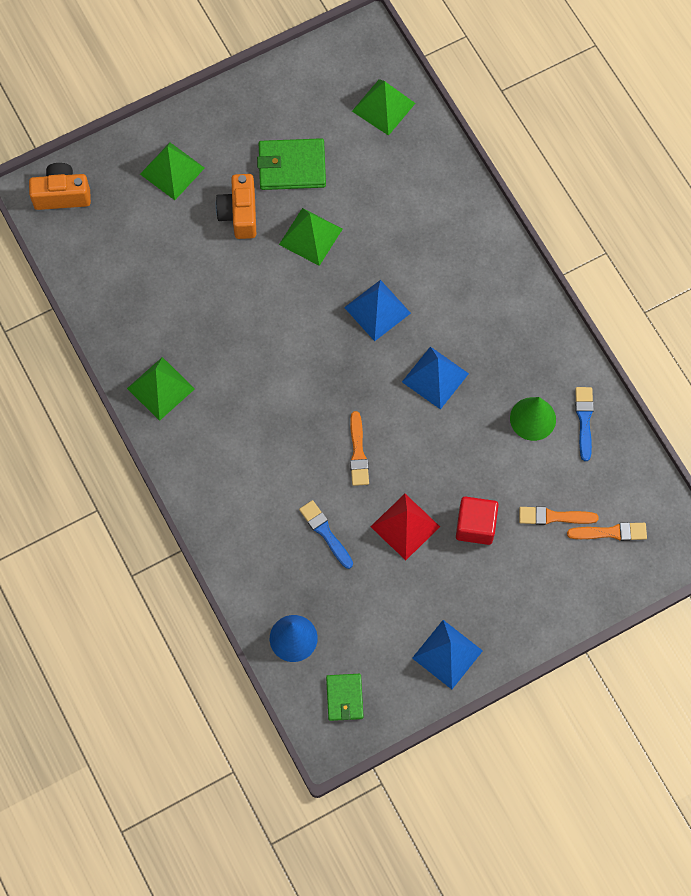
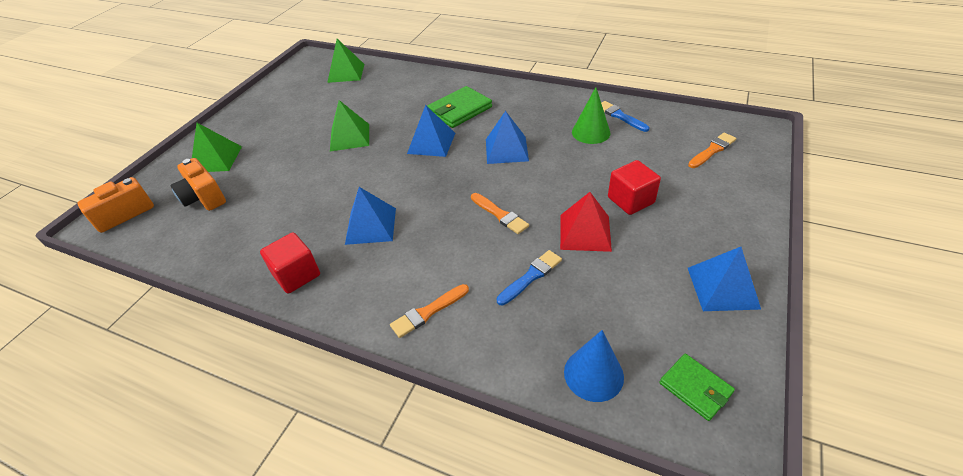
camera: 35 degrees left, 25 degrees down
green pyramid [127,357,195,421] -> red cube [260,232,320,294]
orange camera [216,174,256,239] -> orange camera moved to [170,158,226,211]
green wallet [257,138,326,190] -> green wallet moved to [427,86,492,128]
blue brush [299,500,353,569] -> blue brush turned 120 degrees clockwise [496,250,562,305]
orange brush [519,506,599,525] -> orange brush moved to [390,284,469,338]
none -> blue pyramid [345,187,396,245]

